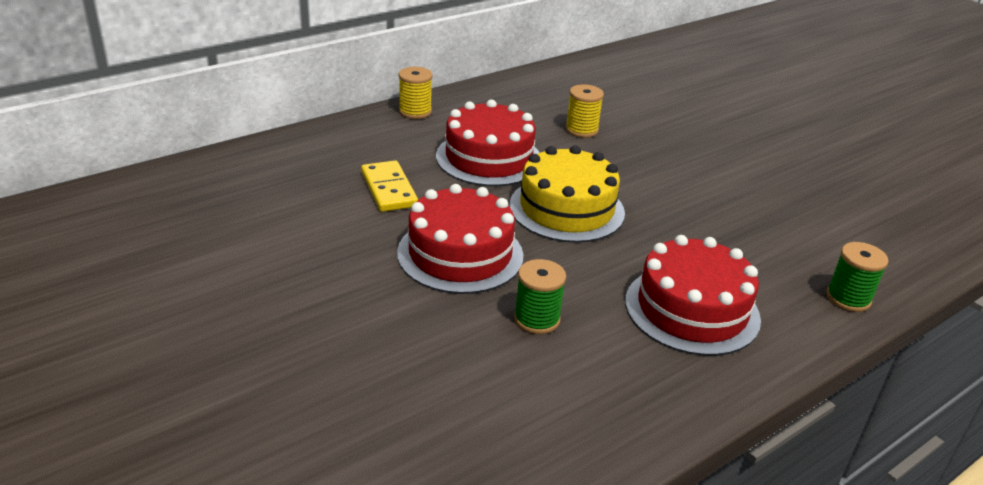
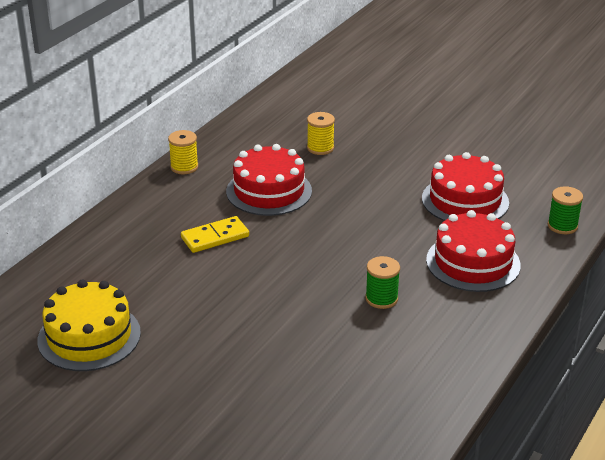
camera: 20 degrees left, 0 degrees up
yellow domino [361,160,418,212] -> yellow domino turned 75 degrees counterclockwise [181,216,249,253]
red cake [397,184,523,294] -> red cake moved to [422,152,509,221]
yellow cake [510,145,625,243] -> yellow cake moved to [37,279,141,371]

